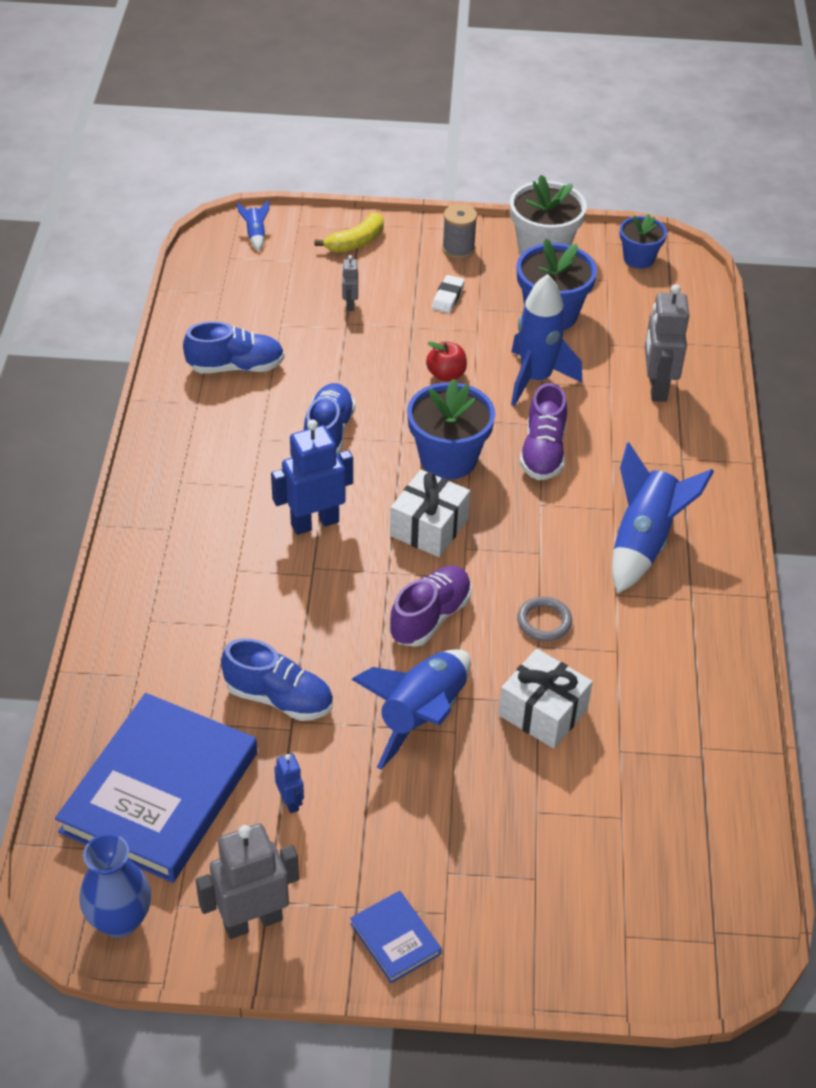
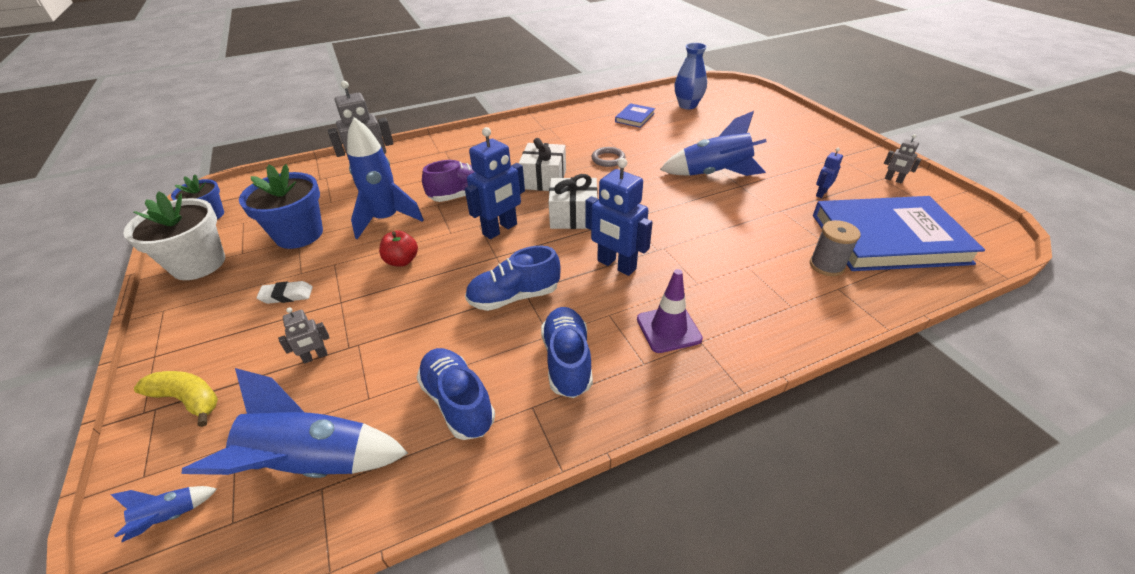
camera: 115 degrees left, 5 degrees down
blue vase [79,833,151,938] -> blue vase moved to [675,43,707,109]
grey robot [196,824,299,939] -> grey robot [884,134,921,183], size x0.50
blue shoe [221,638,333,721] -> blue shoe moved to [541,307,593,398]
blue book [350,891,442,983] -> blue book moved to [615,103,655,128]
purple shoe [389,566,472,647] -> none
blue flower pot [407,379,495,479] -> blue robot [465,127,525,239]
grey spool [442,204,477,259] -> grey spool moved to [810,220,861,276]
white gift [498,649,593,749] -> white gift moved to [519,138,566,191]
blue rocket [612,442,714,594] -> blue rocket moved to [182,368,408,478]
none -> purple traffic cone [637,269,703,353]

